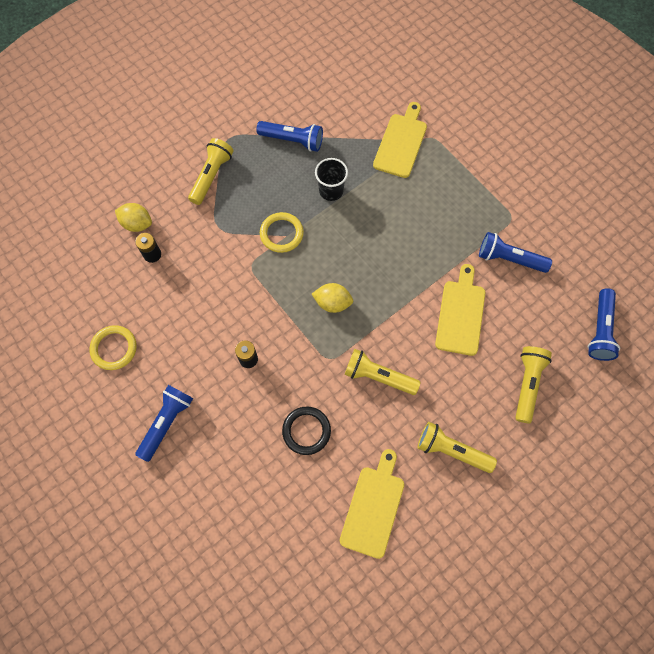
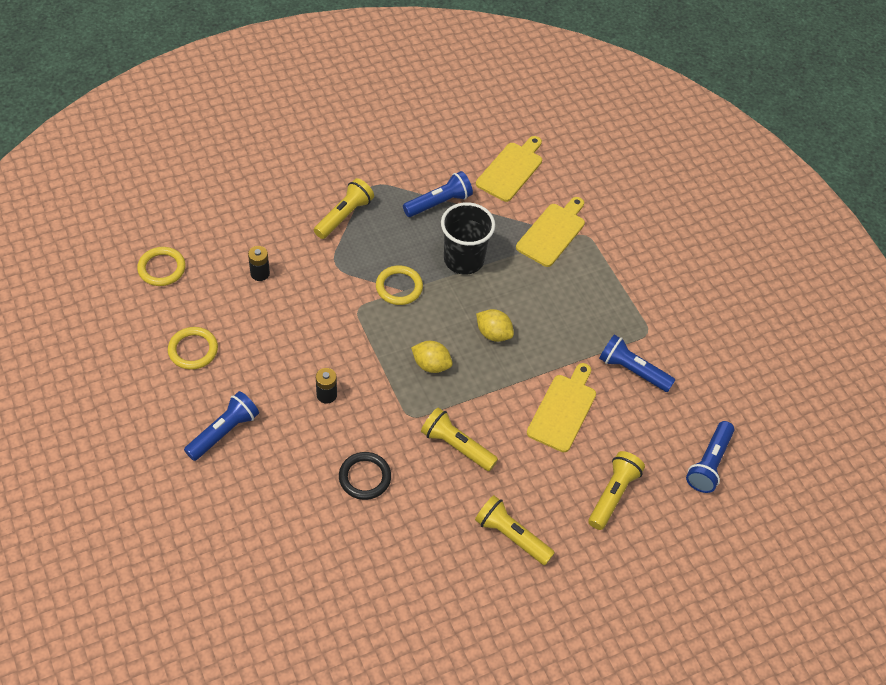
camera: 10 degrees right, 15 degrees down
yellow lemon [115,203,152,232] -> yellow lemon moved to [476,309,514,342]
blue flashlight [256,121,323,152] -> blue flashlight turned 60 degrees counterclockwise [403,171,473,217]
black cup [315,158,348,201] -> black cup [441,202,495,275], size x1.53
yellow cutting board [340,449,404,559] -> yellow cutting board moved to [476,136,542,202]
none -> yellow ring [137,247,186,286]

